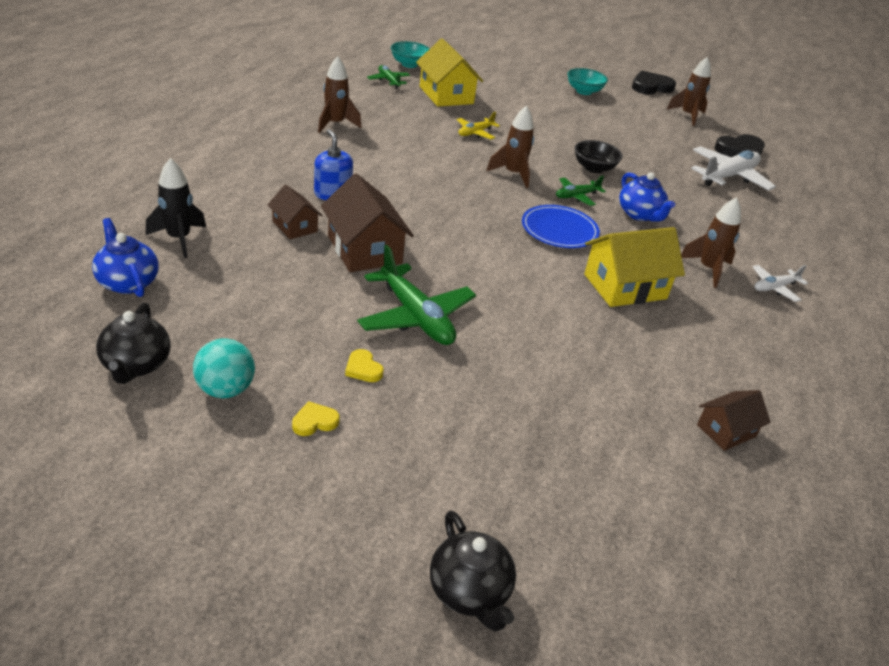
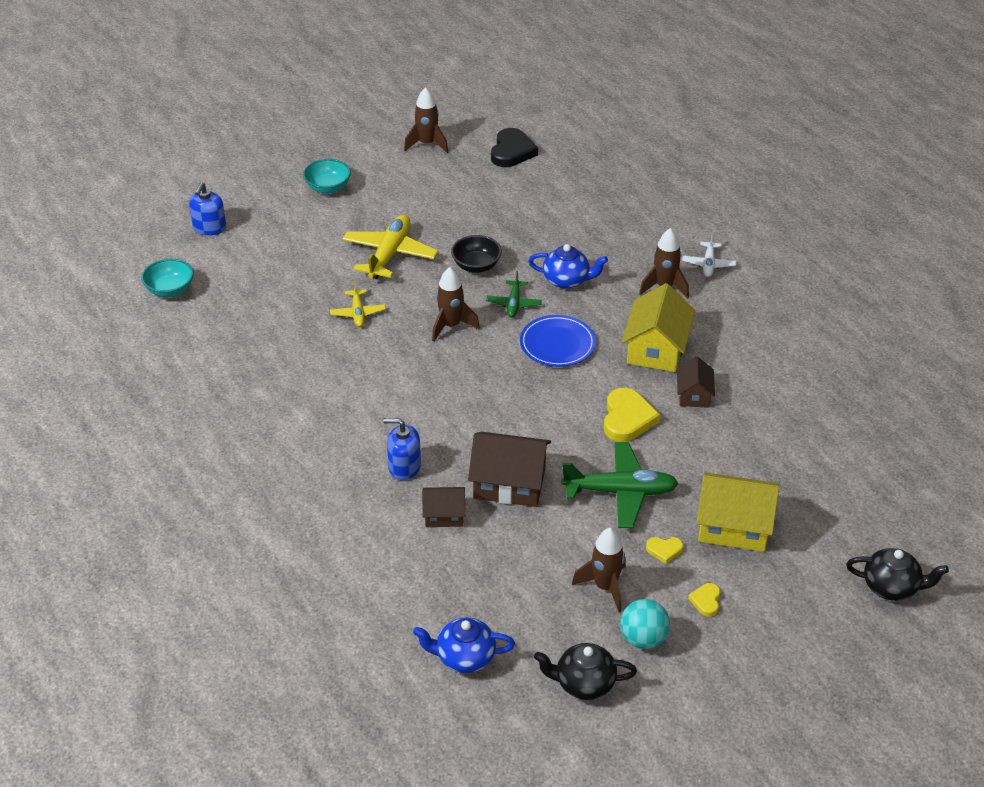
camera: 50 degrees left, 5 degrees up
black teapot [96,303,171,384] -> black teapot turned 150 degrees clockwise [534,643,637,700]
black rocket [146,158,206,258] -> none
brown rocket [318,57,362,133] -> brown rocket moved to [572,528,626,612]
green plane [367,65,410,89] -> none
yellow house [416,38,483,107] -> yellow house moved to [697,472,779,552]
black heart [632,71,676,95] -> none
white plane [691,146,776,190] -> none
brown house [697,390,771,451] -> brown house moved to [677,356,715,408]
none -> blue soap dispenser [189,182,226,235]
none -> yellow plane [342,215,438,279]
none -> yellow heart [604,388,660,442]

